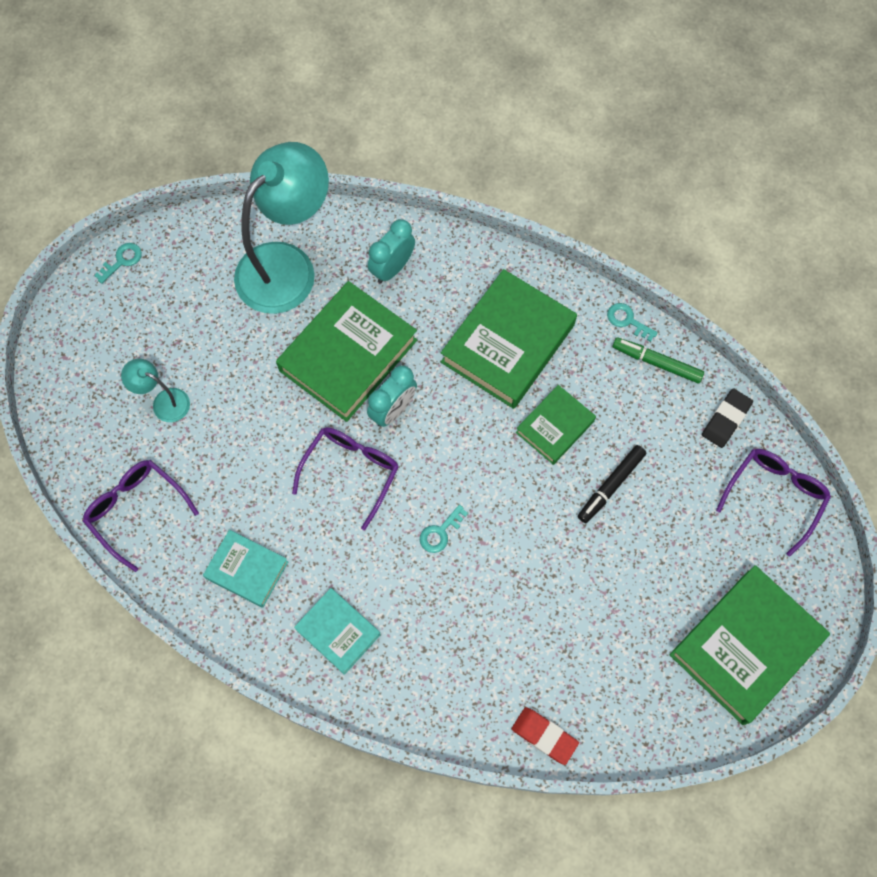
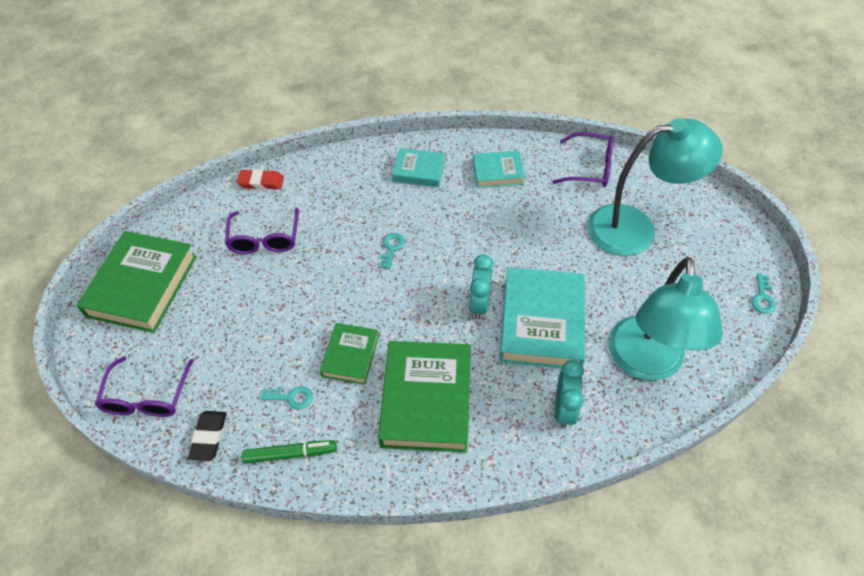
camera: 150 degrees right, 15 degrees down
turquoise lamp [121,359,190,422] -> turquoise lamp [587,118,723,256], size x2.26
green book [276,281,417,422] -> turquoise book [500,267,585,369]
purple glasses [292,427,399,530] -> purple glasses moved to [225,208,299,254]
black marker [578,445,646,523] -> none
turquoise key [607,303,658,342] -> turquoise key moved to [260,386,312,409]

